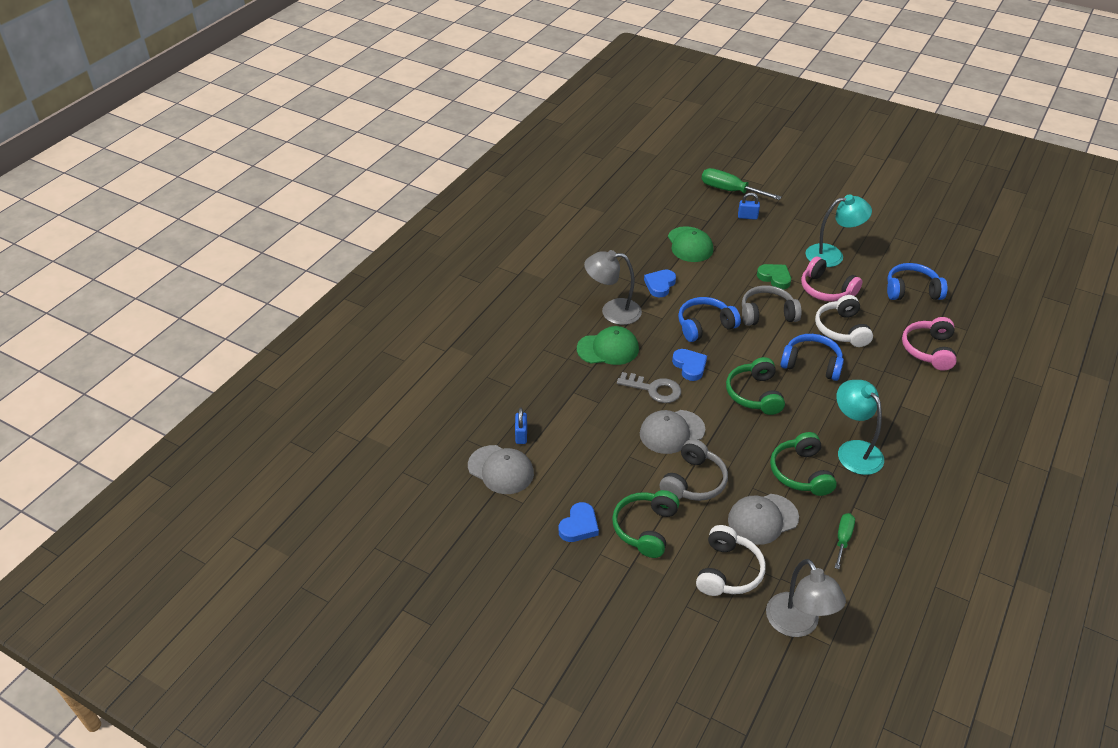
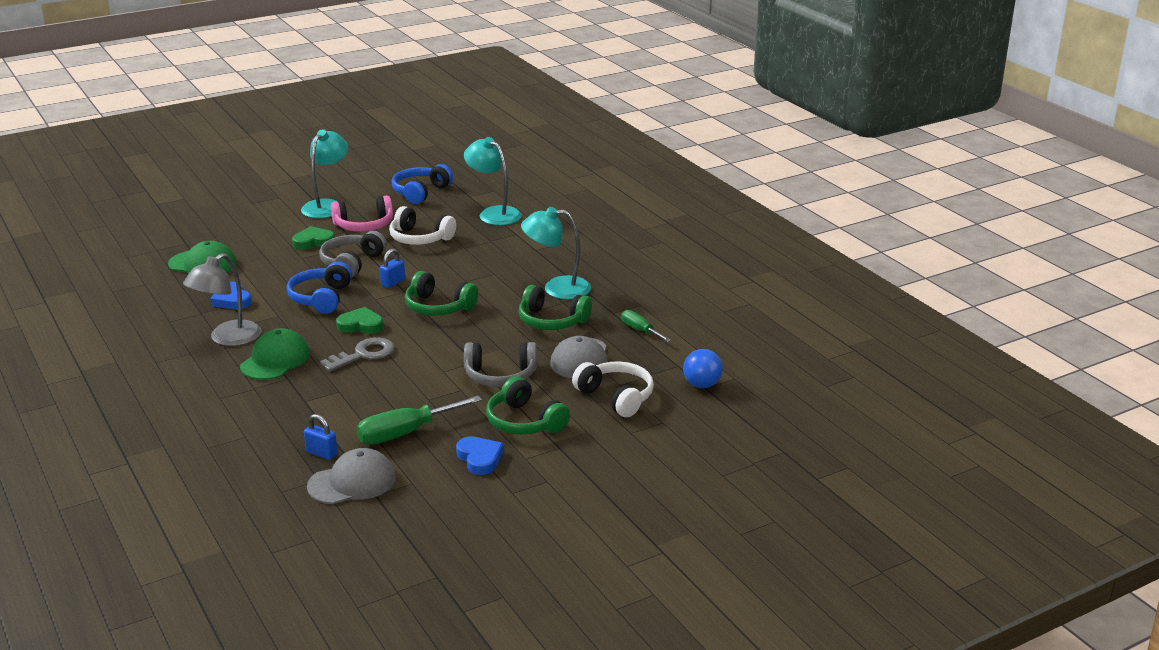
camera: 60 degrees left, 15 degrees down
grey cap [640,410,705,454] -> none
grey headphones [660,439,728,501] -> grey headphones turned 120 degrees clockwise [464,342,537,387]
blue heart [672,349,707,381] -> green heart [336,307,383,334]
green screwdriver [701,168,781,200] -> green screwdriver moved to [357,396,482,444]
blue padlock [738,193,760,220] -> blue padlock moved to [380,249,405,288]
grey lamp [766,559,846,637] -> blue ball [683,349,723,388]
blue headphones [780,334,844,381] -> none
pink headphones [902,317,957,371] -> turquoise lamp [464,137,522,225]

